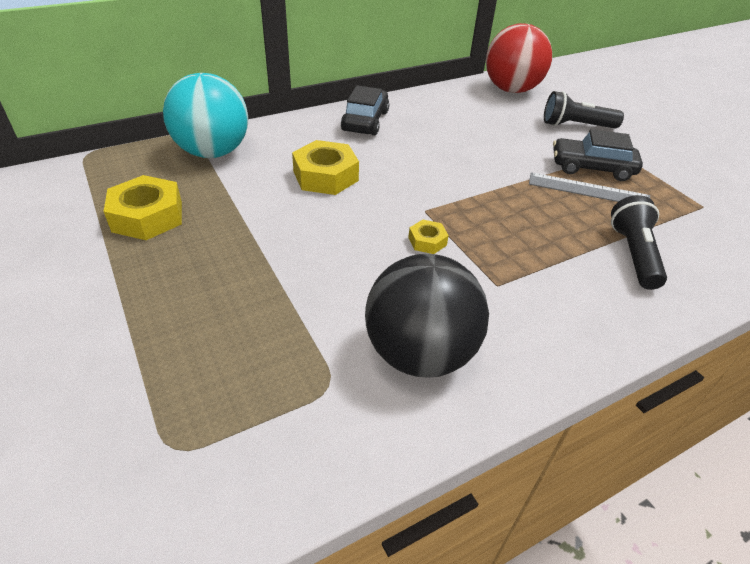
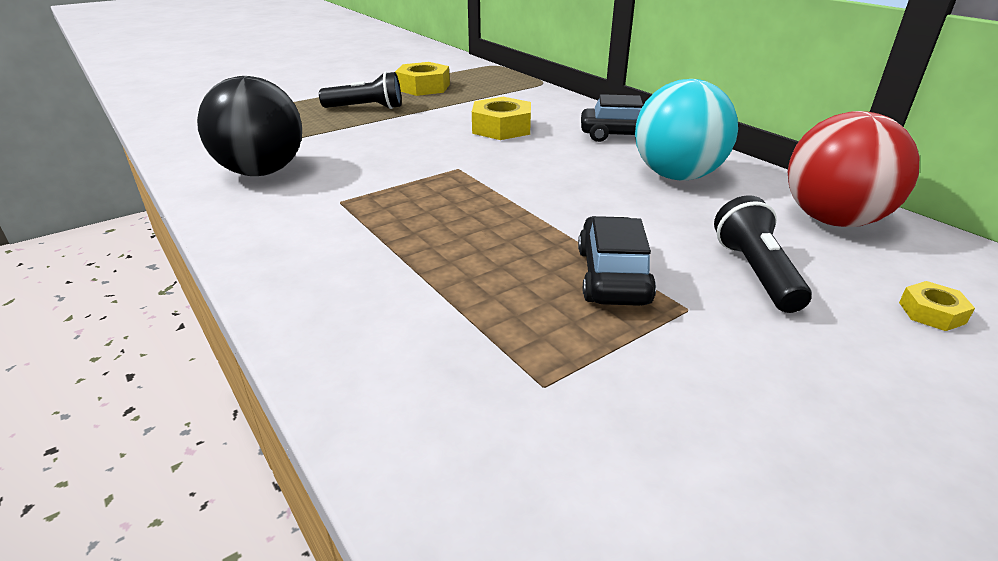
camera: 85 degrees right, 10 degrees down
turquoise ball [163,73,248,158] -> turquoise ball moved to [635,79,738,181]
yellow nut [408,220,449,254] -> yellow nut moved to [899,281,975,331]
grey ruler [529,172,651,202] -> none
black flashlight [611,195,667,290] -> black flashlight moved to [319,72,402,109]

